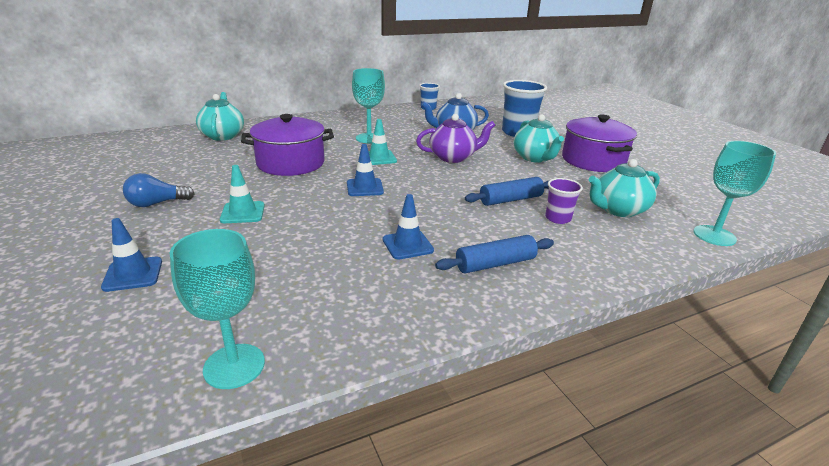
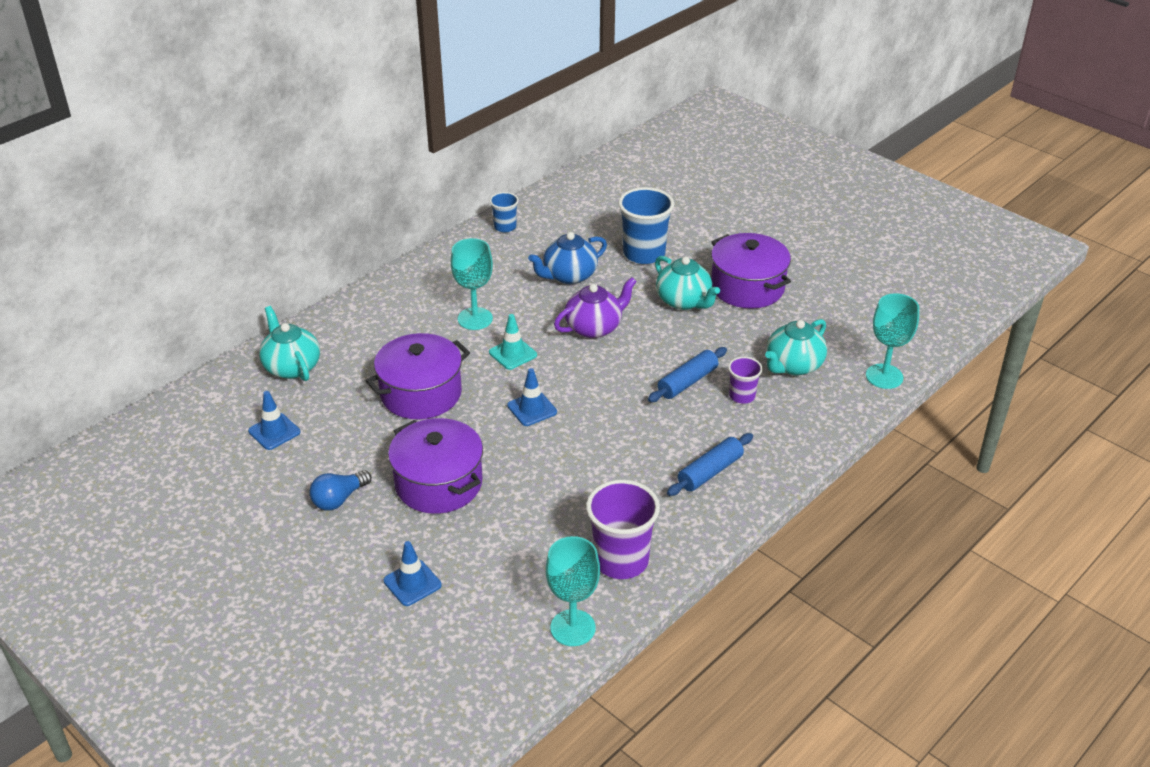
camera: 20 degrees left, 10 degrees up
turquoise traffic cone [220,165,265,223] -> purple pot [388,418,483,514]
blue traffic cone [383,194,434,260] -> blue traffic cone moved to [248,391,300,450]
none -> purple cup [586,480,660,579]

